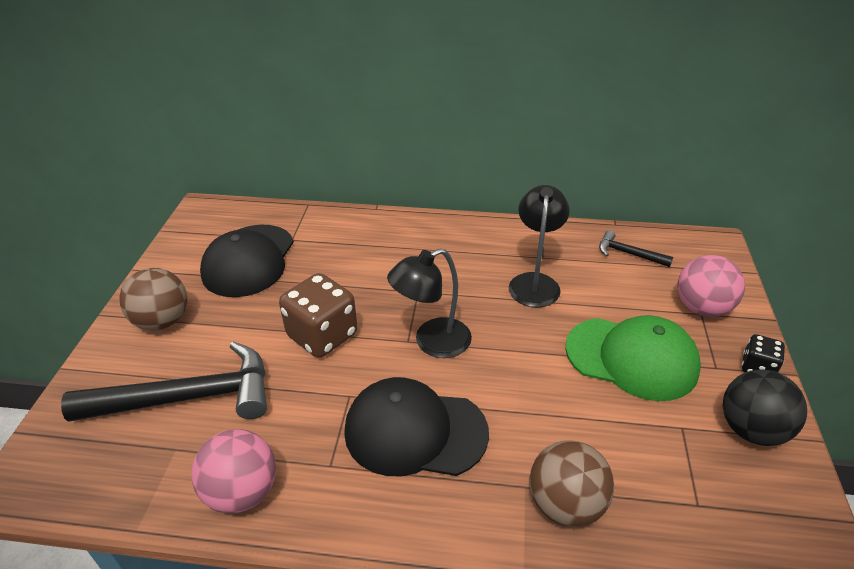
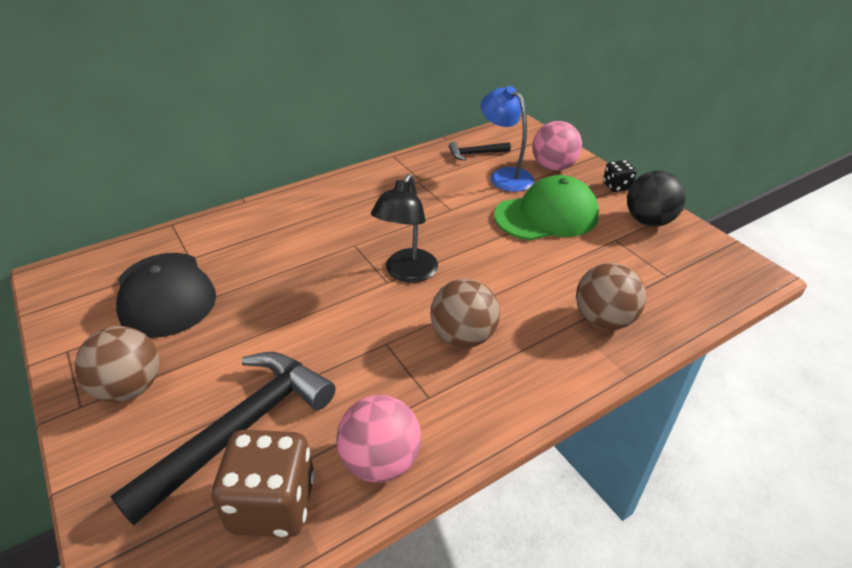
camera: 40 degrees left, 0 degrees up
brown dice [279,273,358,358] -> brown dice moved to [211,430,315,537]
black cap [344,377,489,476] -> brown ball [431,278,500,348]
black lamp [509,185,570,307] -> none
none -> blue lamp [480,86,534,192]

